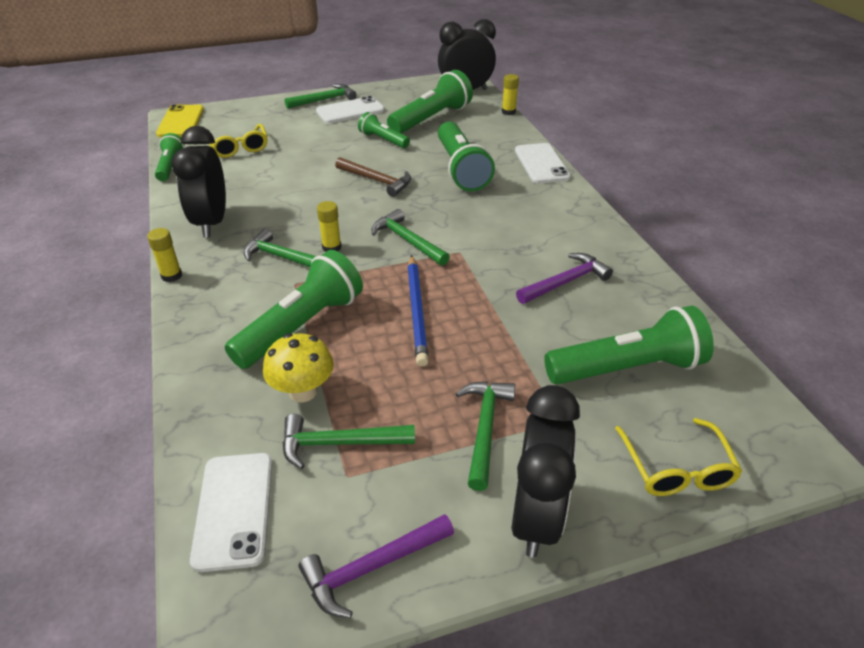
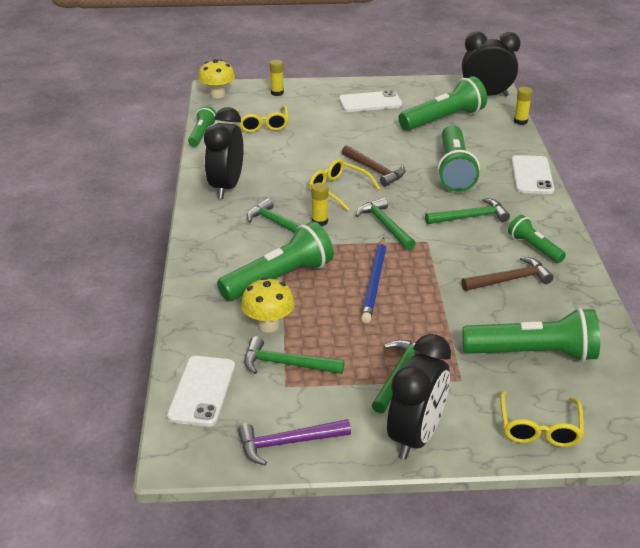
camera: 15 degrees right, 5 degrees down
yellow glue stick [147,228,182,282] -> yellow glue stick moved to [270,60,284,96]
yellow phone [156,104,204,137] -> yellow mushroom [198,59,235,98]
green hammer [285,84,357,109] -> green hammer moved to [425,198,510,224]
green flashlight [358,112,410,148] -> green flashlight moved to [508,215,566,263]
purple hammer [516,253,613,304] -> brown hammer [461,256,554,291]
none -> yellow glasses [309,159,380,211]

